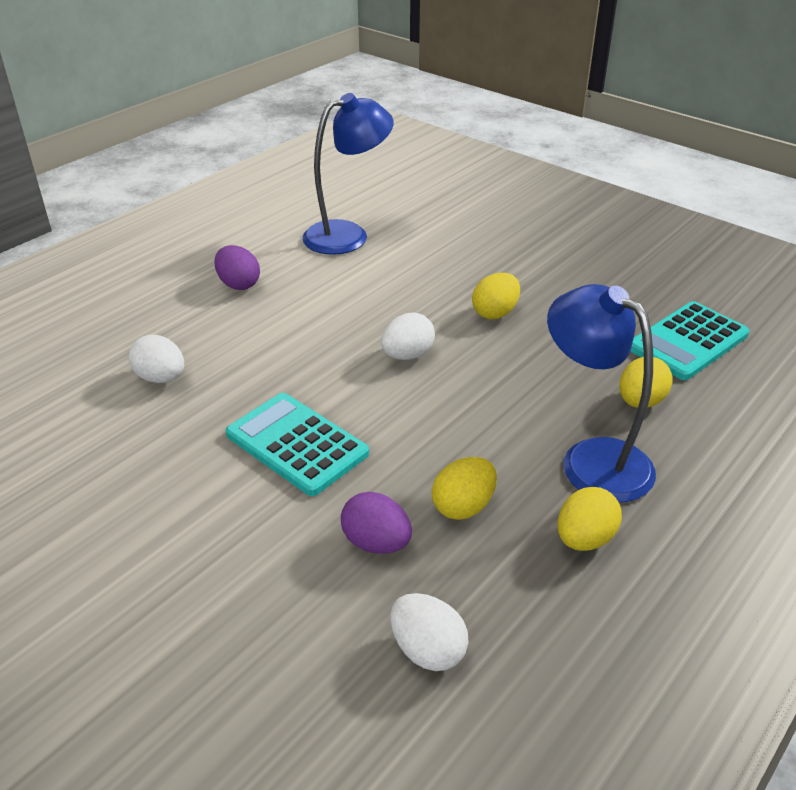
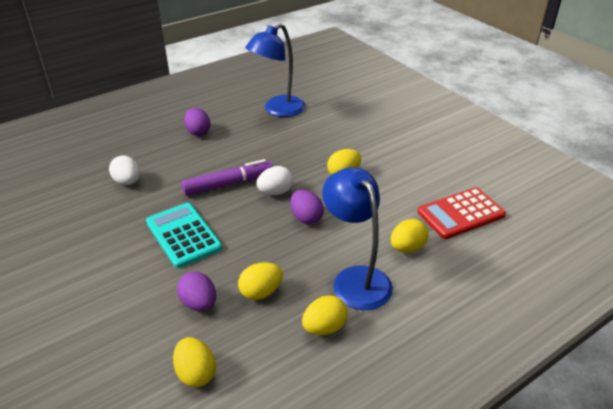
camera: 15 degrees right, 0 degrees up
blue lamp [302,93,394,255] -> blue lamp turned 150 degrees clockwise [245,23,305,117]
white egg [390,593,469,671] -> yellow egg [173,337,216,387]
turquoise calculator [630,301,750,380] -> red calculator [417,187,506,239]
none -> purple marker [181,159,273,196]
none -> purple egg [291,190,324,224]

